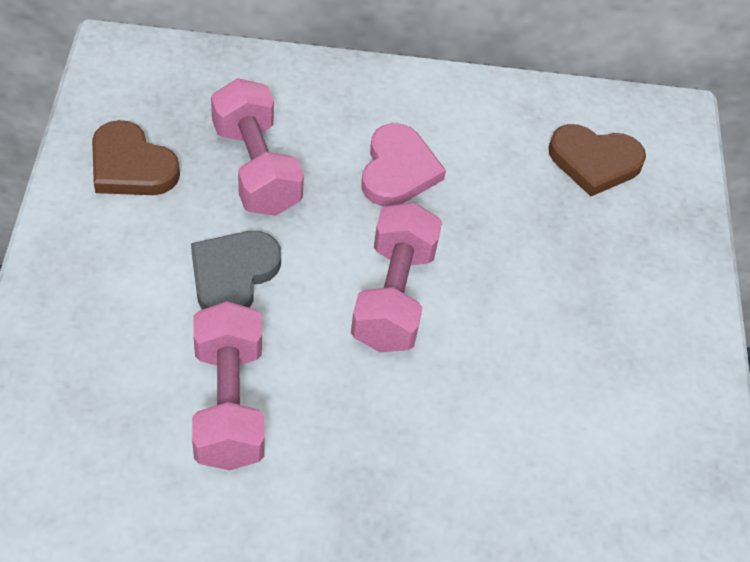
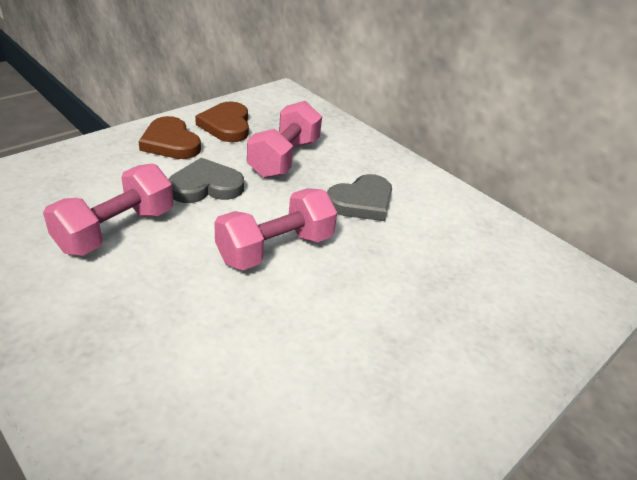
camera: 45 degrees right, 15 degrees down
pink heart [361,123,446,206] -> grey heart [327,174,392,221]
brown heart [549,124,646,196] -> brown heart moved to [139,116,201,159]

